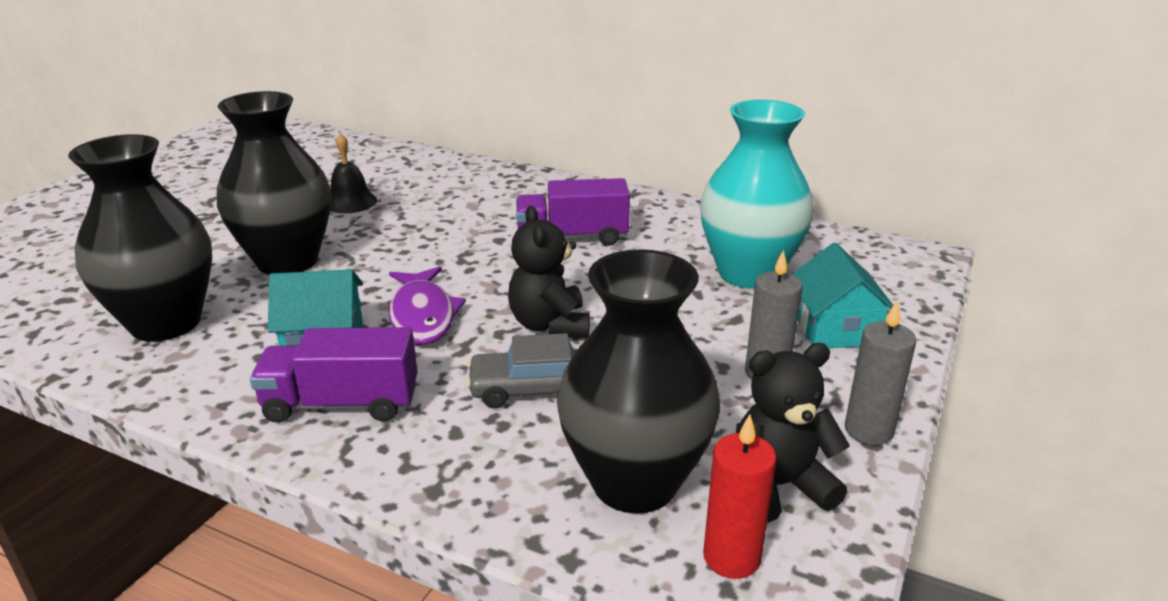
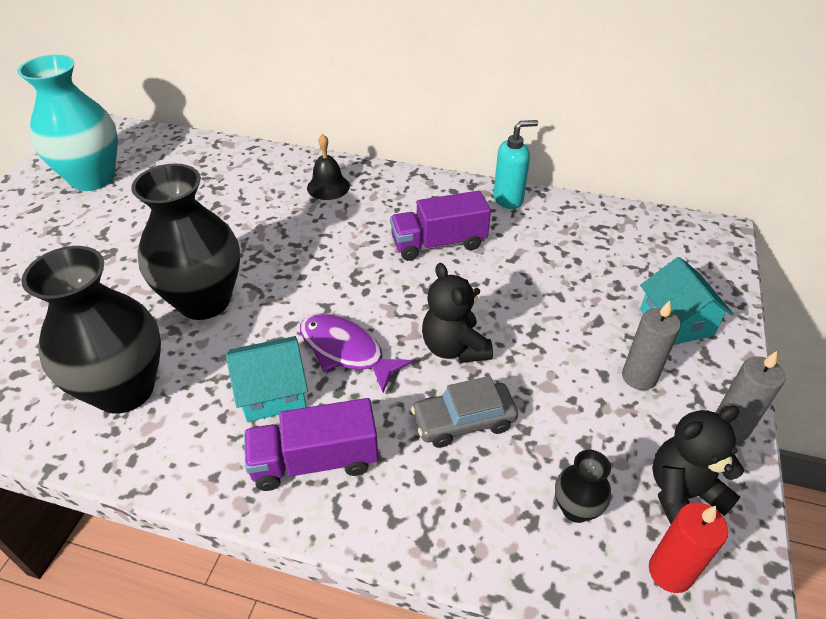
camera: 10 degrees left, 15 degrees up
black bell [330,133,377,214] -> black bell moved to [307,134,350,200]
purple fish [389,266,466,345] -> purple fish turned 150 degrees clockwise [300,313,413,393]
black vase [557,249,720,514] -> black vase [555,450,611,523], size x0.45
turquoise vase [700,100,814,289] -> turquoise vase moved to [17,55,118,191]
none -> turquoise soap dispenser [493,120,538,209]

